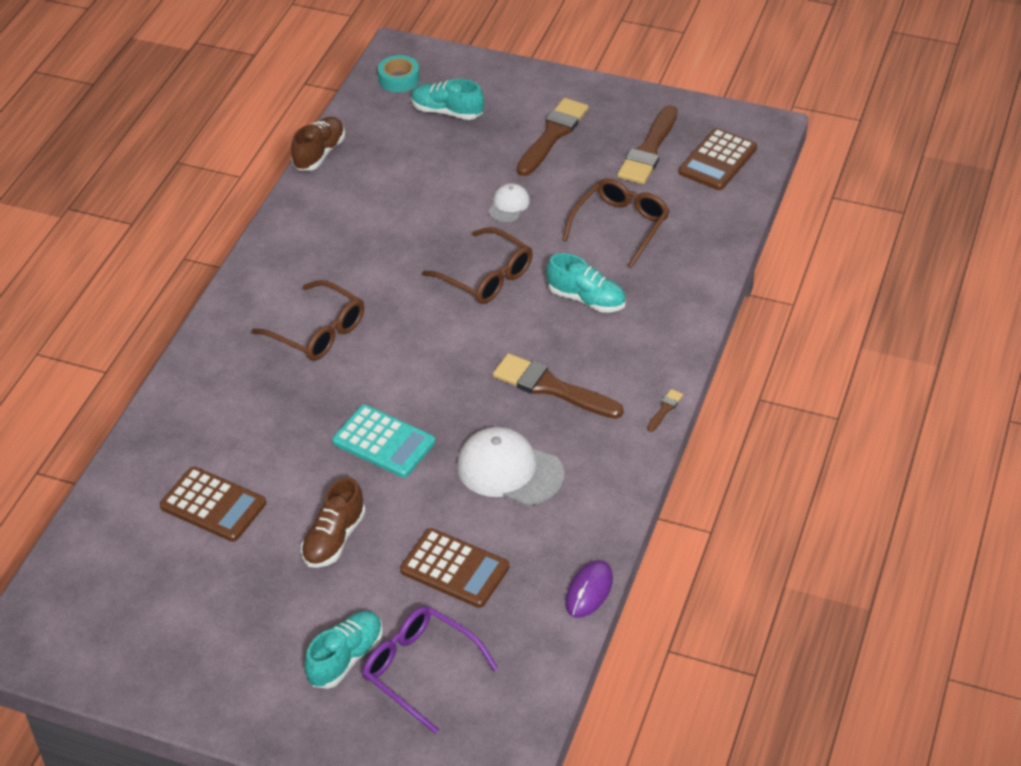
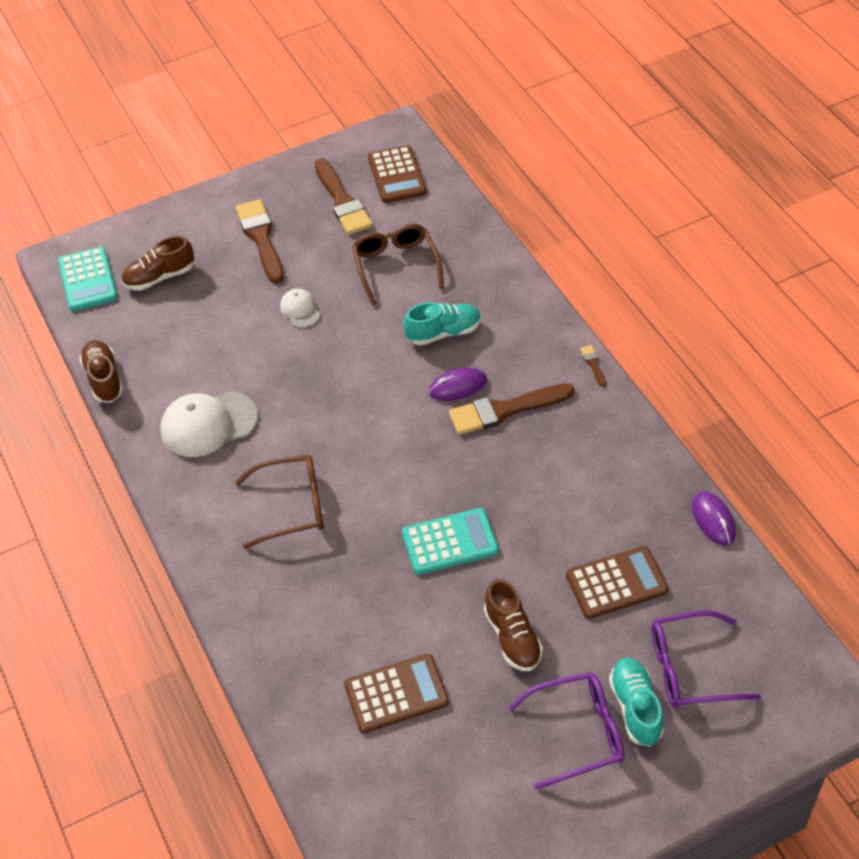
camera: 45 degrees left, 5 degrees up
turquoise tape [378,55,420,92] -> turquoise calculator [58,247,118,311]
turquoise shoe [411,79,484,120] -> brown shoe [121,236,194,291]
brown glasses [422,227,533,304] -> none
white cap [457,427,564,506] -> white cap moved to [160,391,258,457]
none -> purple mouse [429,368,487,401]
none -> purple glasses [508,672,625,790]

